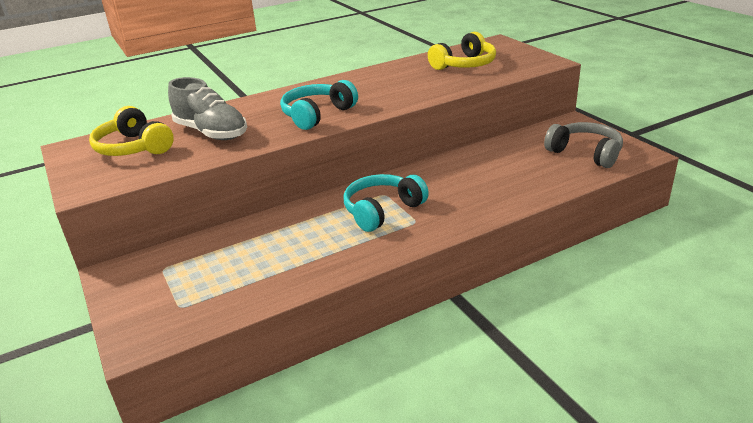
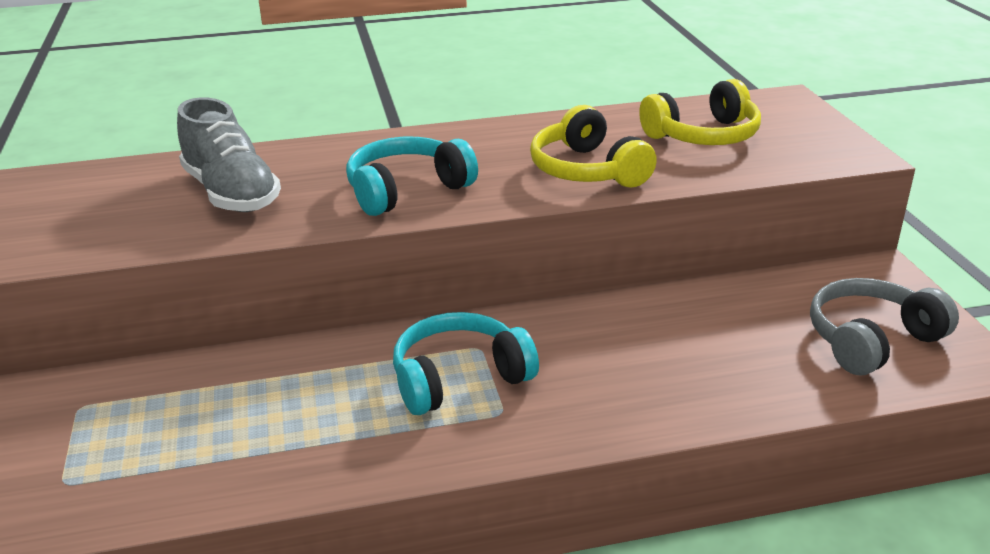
camera: 15 degrees right, 0 degrees up
yellow headphones [89,106,174,156] -> yellow headphones moved to [530,105,657,187]
grey headphones [544,122,623,168] -> grey headphones turned 90 degrees counterclockwise [810,278,959,375]

